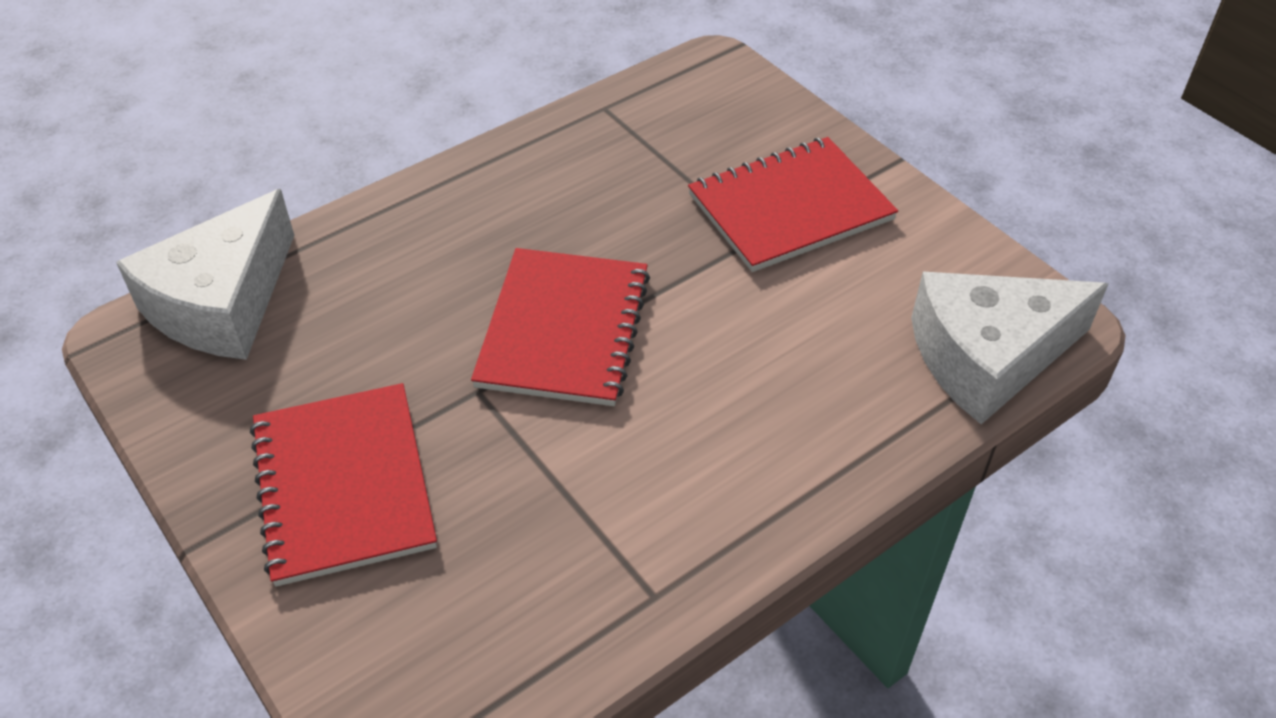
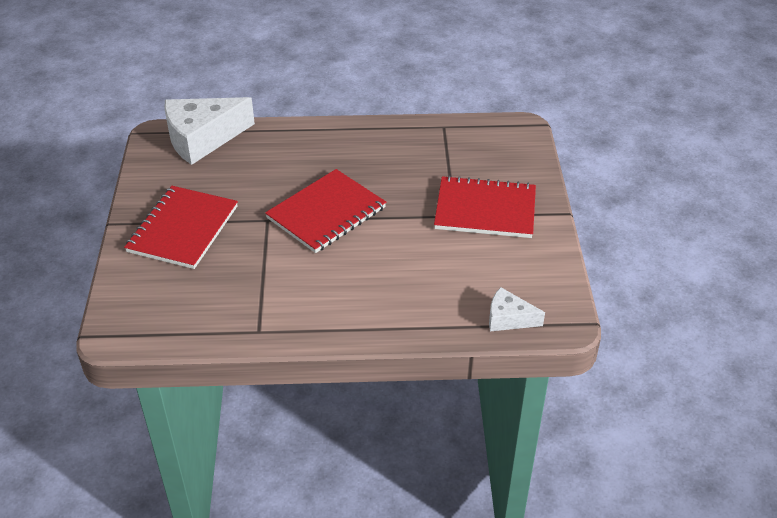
camera: 35 degrees right, 5 degrees down
white cheese [911,272,1108,424] -> white cheese [489,287,545,331], size x0.51

